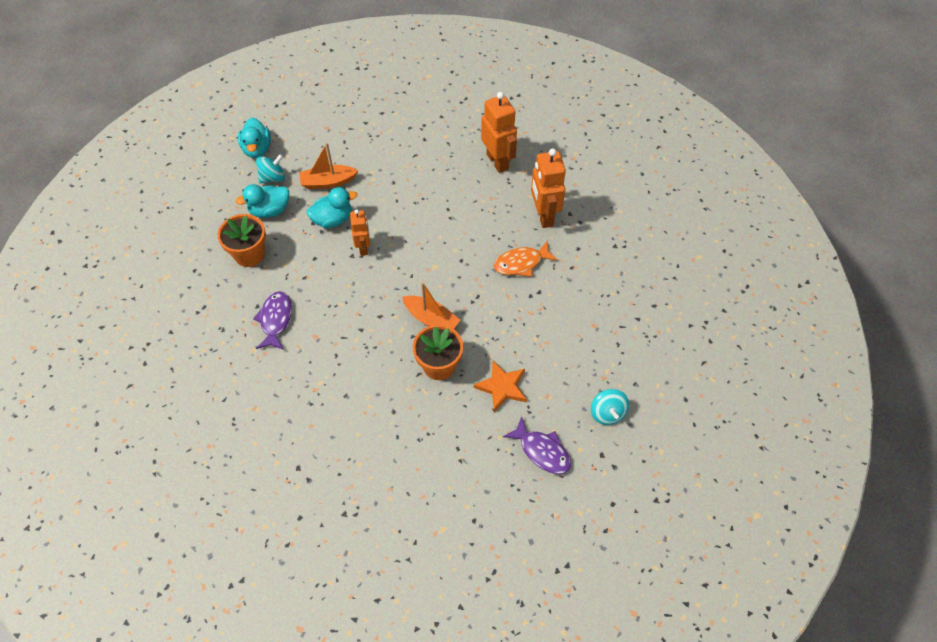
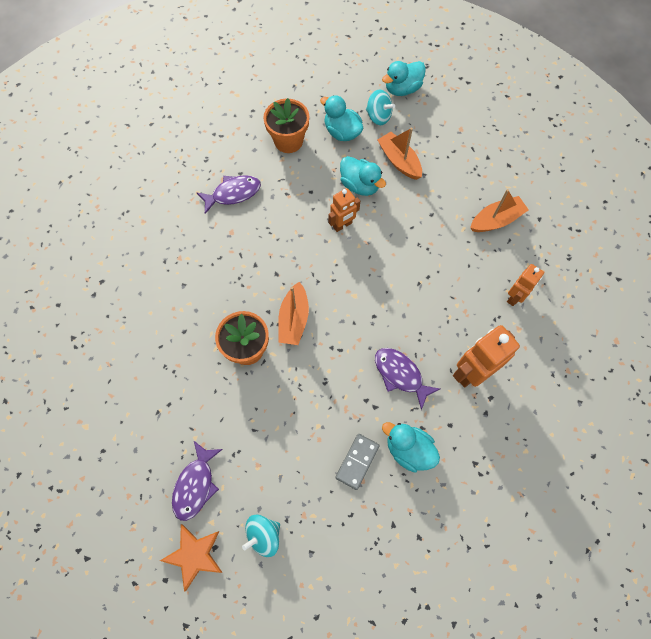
camera: 65 degrees right, 10 degrees up
orange star [474,361,527,412] -> orange star moved to [160,524,222,592]
orange robot [481,92,517,173] -> orange robot [507,264,544,306], size x0.61
orange fish [494,240,558,277] -> purple fish [375,348,440,410]
none -> grey domino [335,434,380,490]
none -> turquoise duck [382,422,440,473]
none -> orange boat [470,189,529,232]

